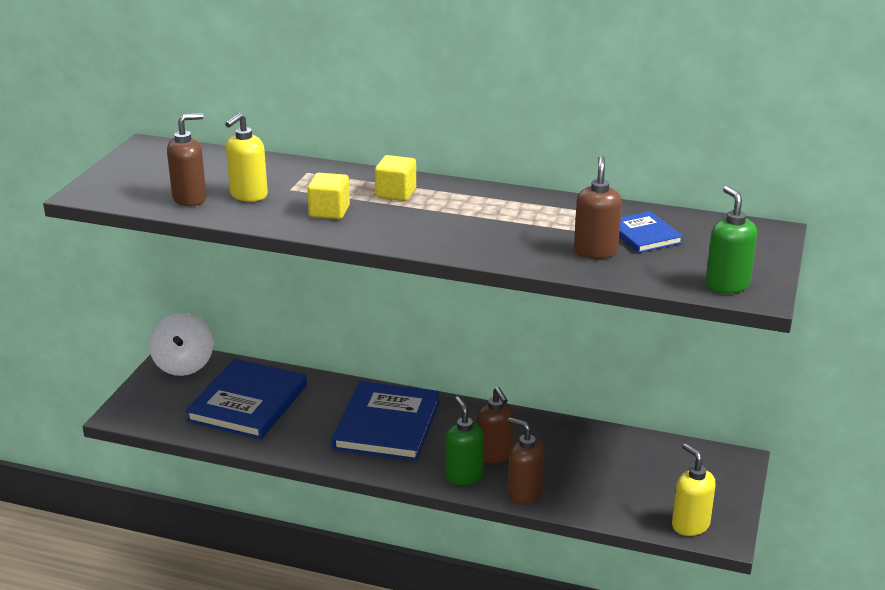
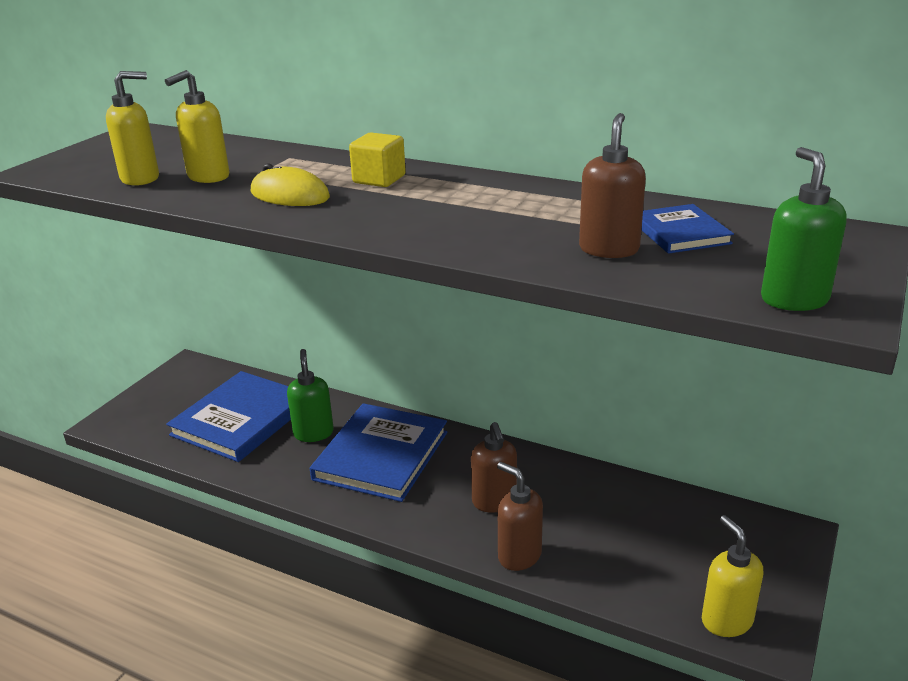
camera: 10 degrees right, 0 degrees up
white spinning top [149,313,213,376] -> none
brown soap dispenser [167,113,207,206] -> yellow soap dispenser [106,71,159,186]
yellow cube [307,173,350,219] -> yellow mouse [250,163,330,206]
green soap dispenser [445,396,484,485] -> green soap dispenser moved to [287,349,334,442]

